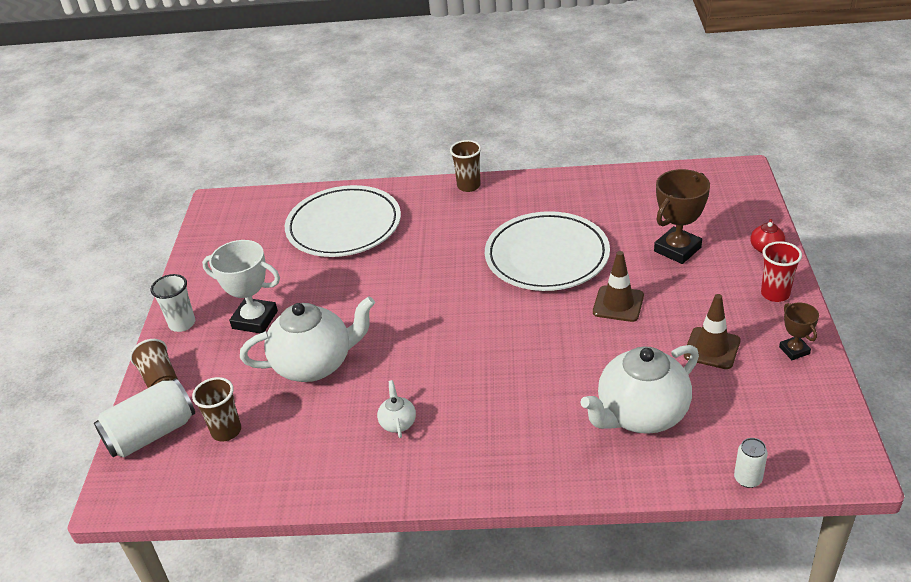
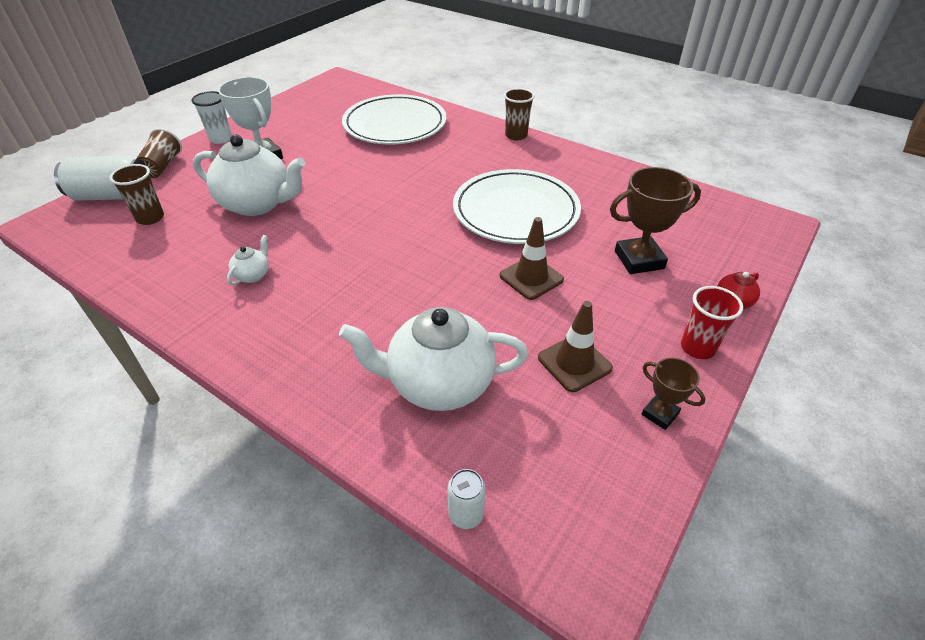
camera: 30 degrees right, 5 degrees up
brown trophy [779,302,819,360] -> brown trophy turned 60 degrees counterclockwise [642,358,706,430]

